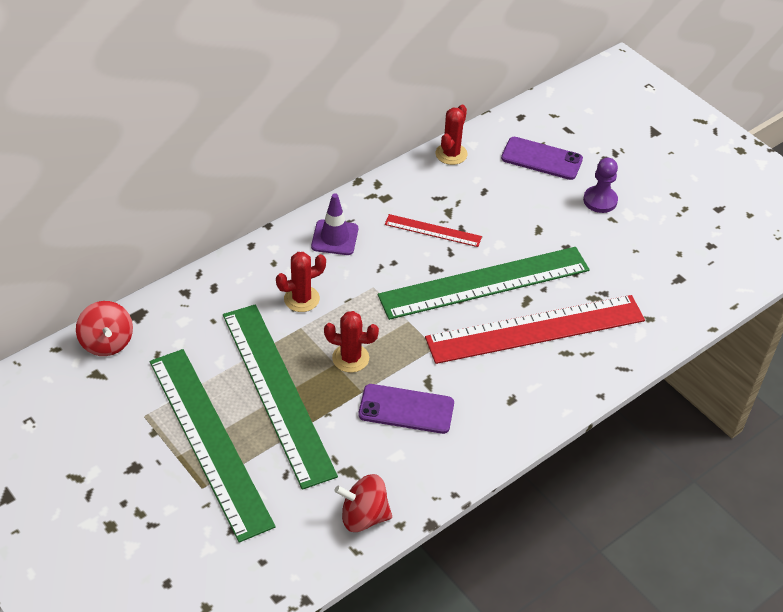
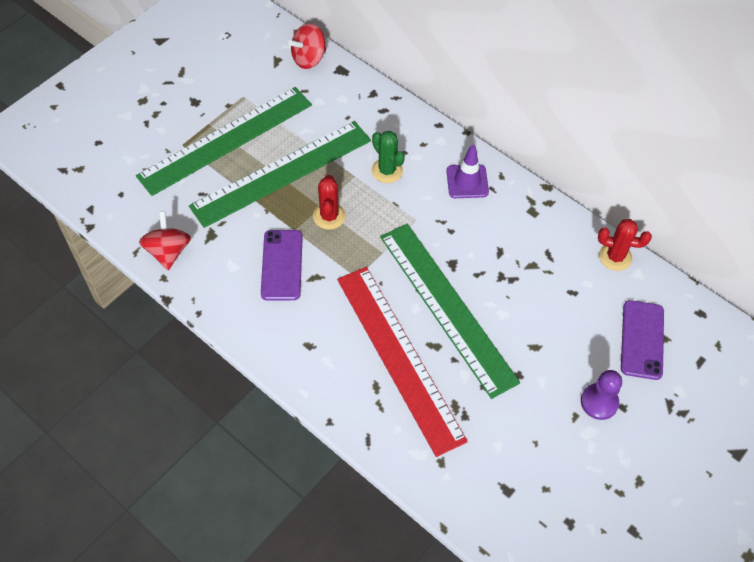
camera: 80 degrees right, 10 degrees up
red cactus [276,252,326,312] -> green cactus [372,131,405,183]
red ruler [385,214,482,247] -> none

